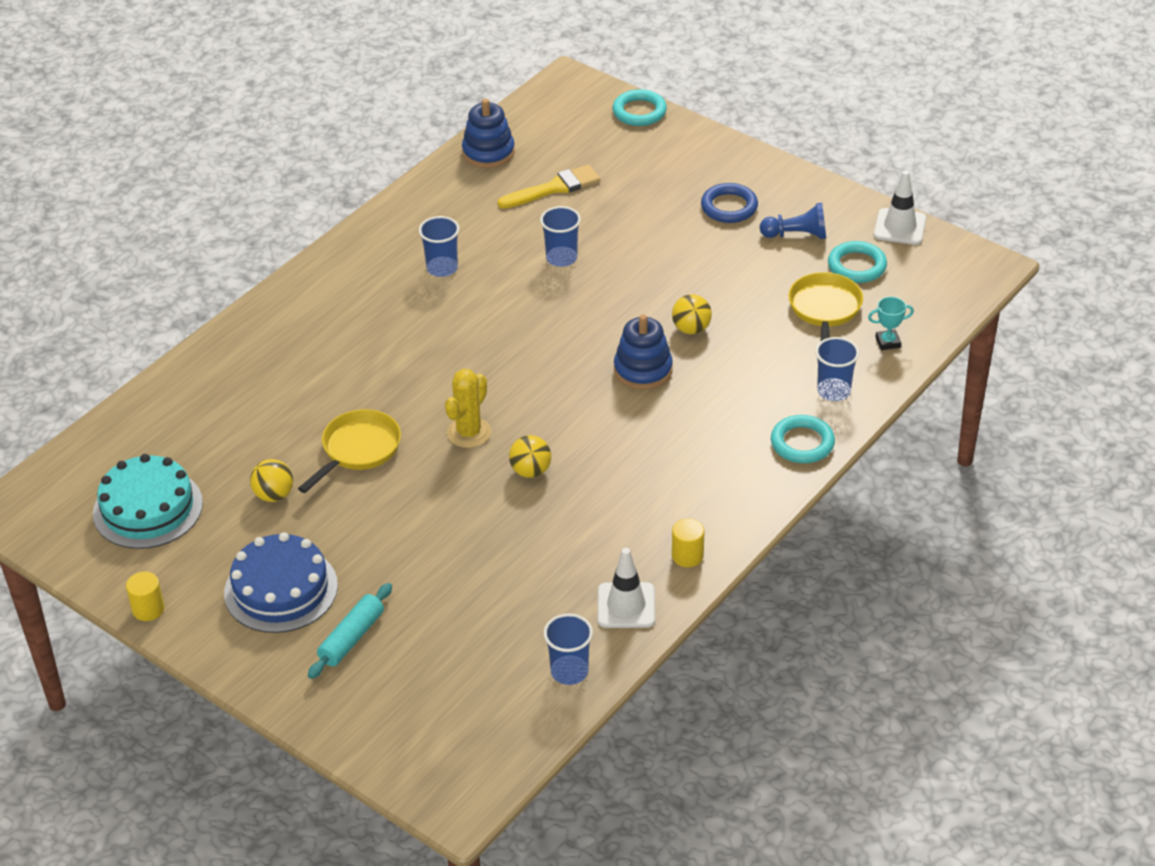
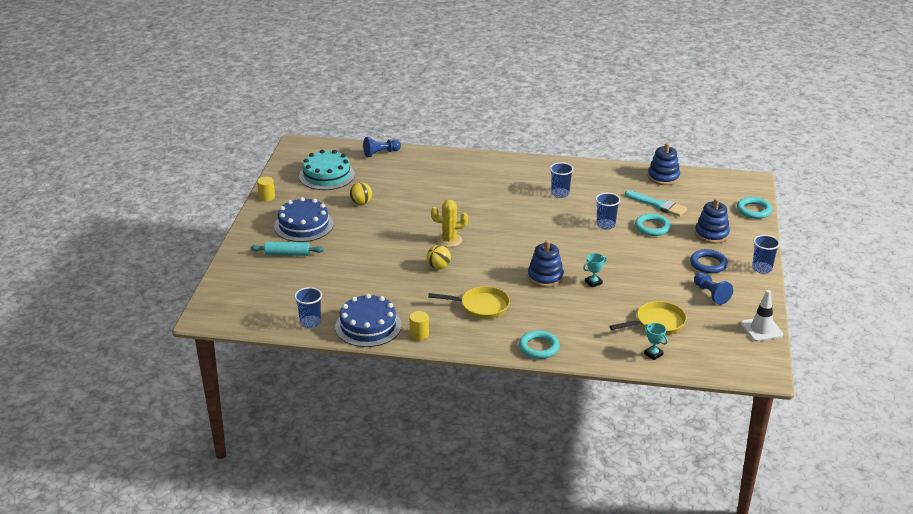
camera: 60 degrees right, 10 degrees down
yellow pan [298,409,401,493] -> yellow pan moved to [428,286,510,319]
yellow brush [498,165,600,209] -> turquoise brush [625,190,687,217]
white traffic cone [598,548,655,628] -> blue cake [335,294,402,347]
yellow ball [672,294,712,334] -> turquoise trophy [583,253,607,288]
blue cup [815,337,859,401] -> blue cup moved to [752,235,780,274]
turquoise ring [828,241,887,283] -> turquoise ring moved to [635,213,671,236]
none -> blue pawn [363,137,401,157]
none -> blue stacking toy [695,198,730,244]

